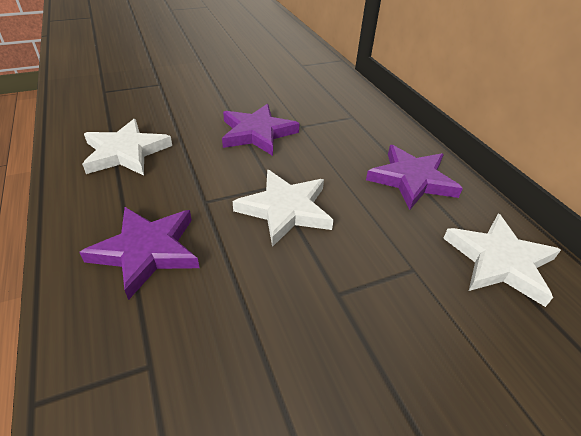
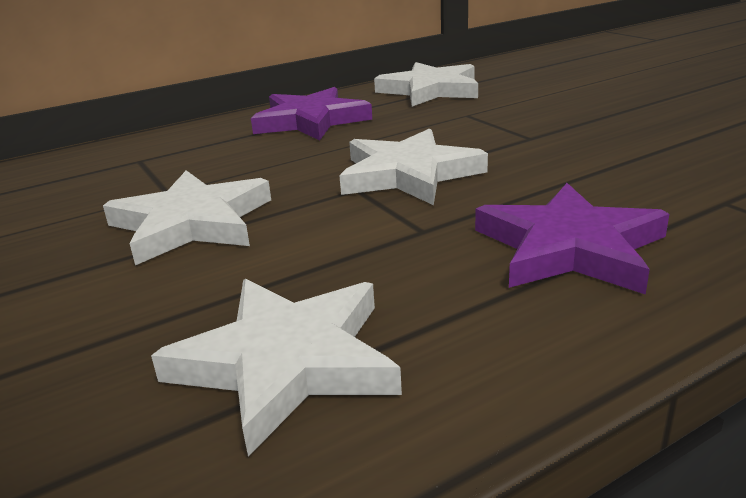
camera: 95 degrees left, 15 degrees down
purple star [222,104,300,156] -> white star [103,170,271,265]

